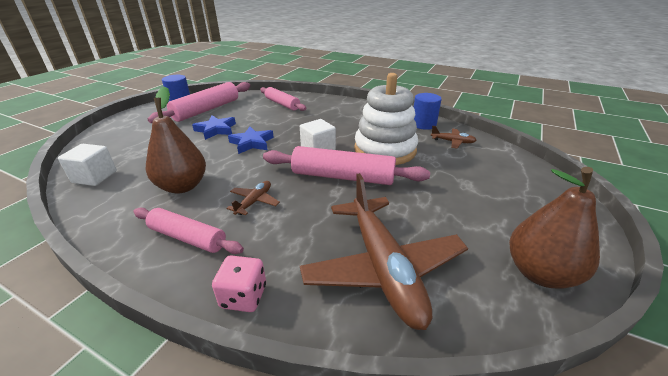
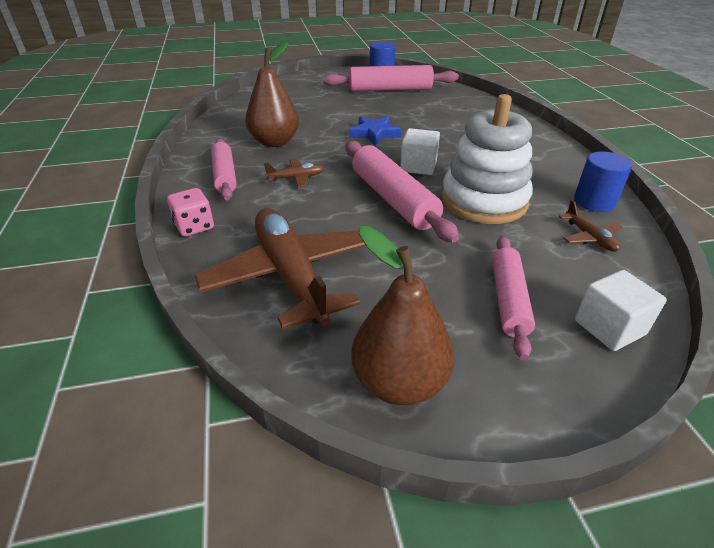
camera: 50 degrees right, 5 degrees up
white cube [58,144,117,186] -> white cube moved to [575,270,667,351]
blue star [192,116,236,140] -> none
pink rolling pin [260,87,306,111] -> pink rolling pin moved to [492,236,535,360]
brown plane [300,173,468,330] -> brown plane turned 120 degrees clockwise [195,208,366,329]

